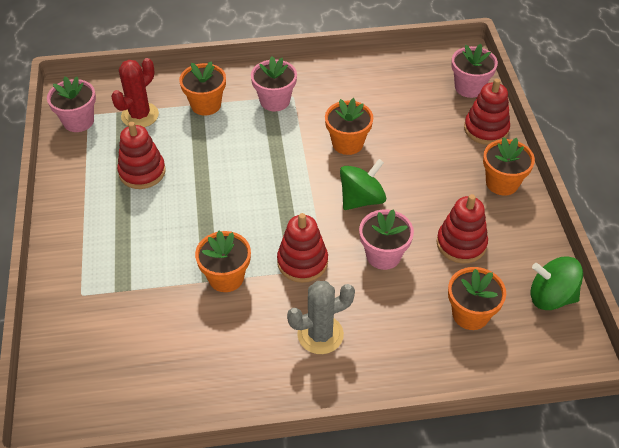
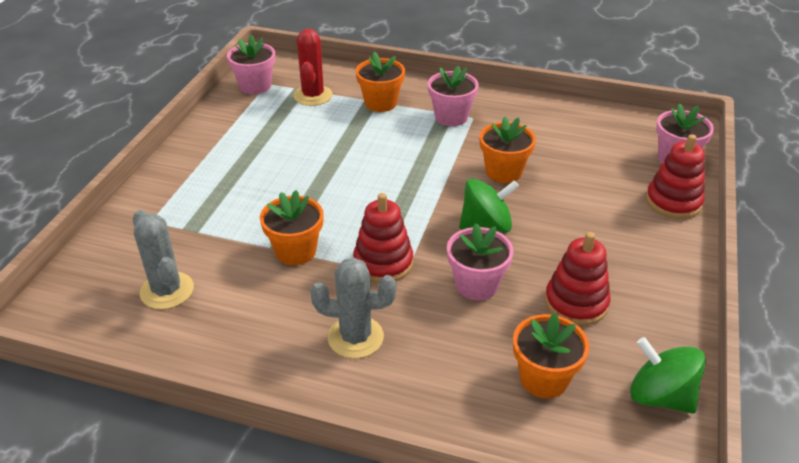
camera: 25 degrees right, 10 degrees down
red cactus [111,58,159,127] -> red cactus turned 60 degrees counterclockwise [294,29,333,106]
red stacking toy [117,122,166,189] -> none
orange flower pot [483,137,535,196] -> none
none -> grey cactus [133,210,194,309]

